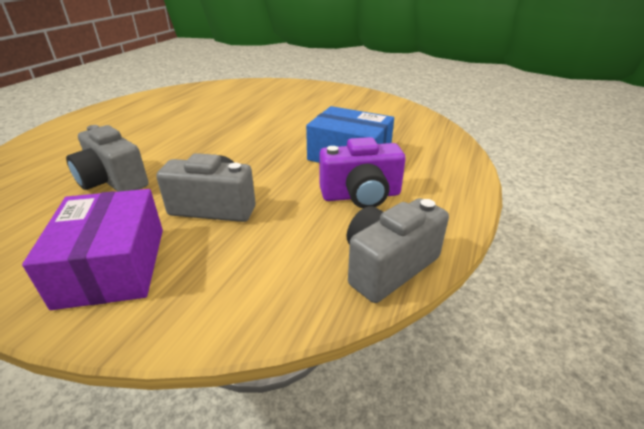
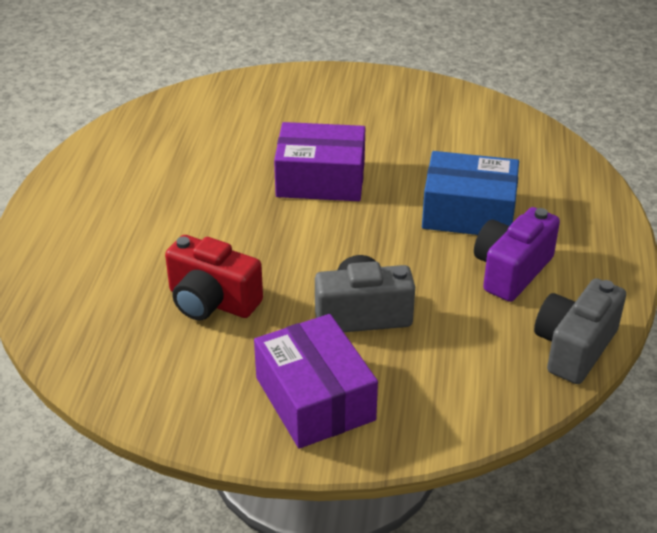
camera: 15 degrees left, 5 degrees up
grey camera [66,125,149,192] -> red camera [165,235,263,320]
purple camera [320,137,406,208] -> purple camera turned 150 degrees clockwise [474,207,560,302]
none -> purple box [274,122,365,201]

